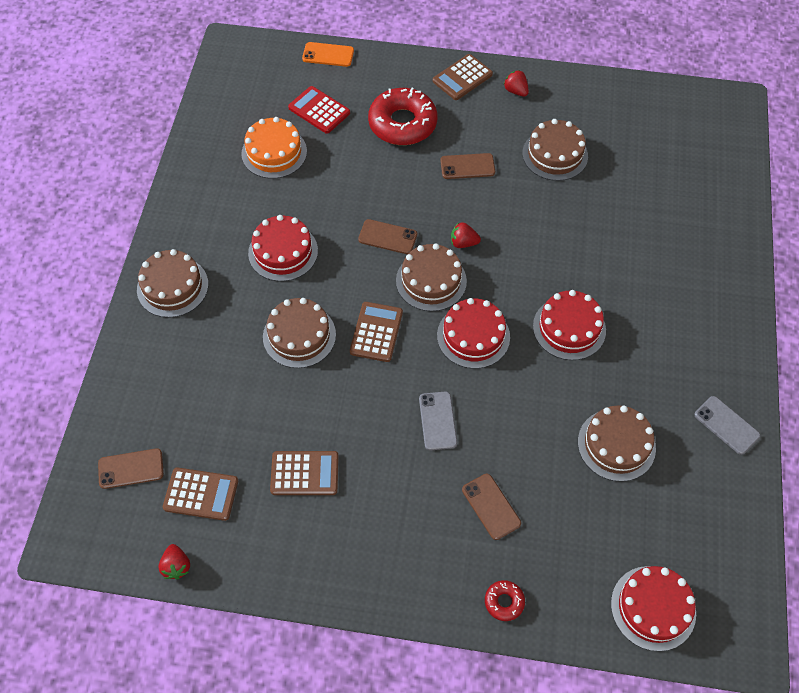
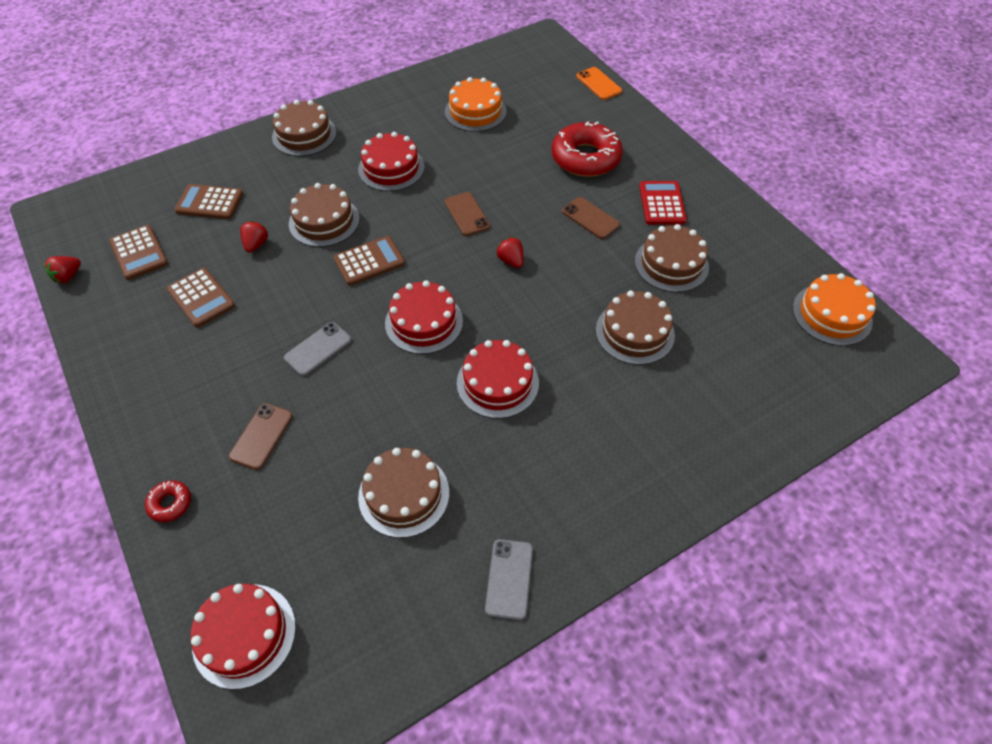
camera: 50 degrees right, 5 degrees down
brown phone [98,448,164,489] -> none
red calculator [288,86,350,134] -> red calculator moved to [639,181,687,225]
brown cake [396,243,467,311] -> brown cake moved to [596,291,675,365]
brown calculator [433,54,493,100] -> brown calculator moved to [174,184,243,219]
red strawberry [504,70,529,97] -> red strawberry moved to [240,221,268,253]
none -> orange cake [793,273,876,346]

